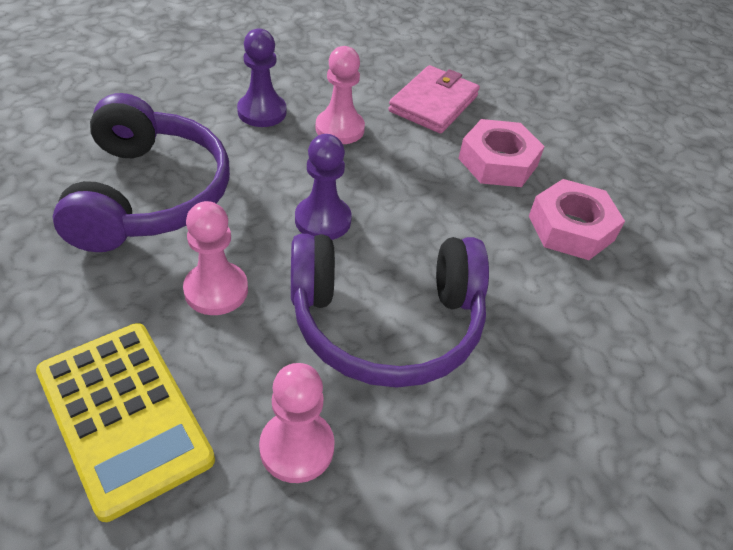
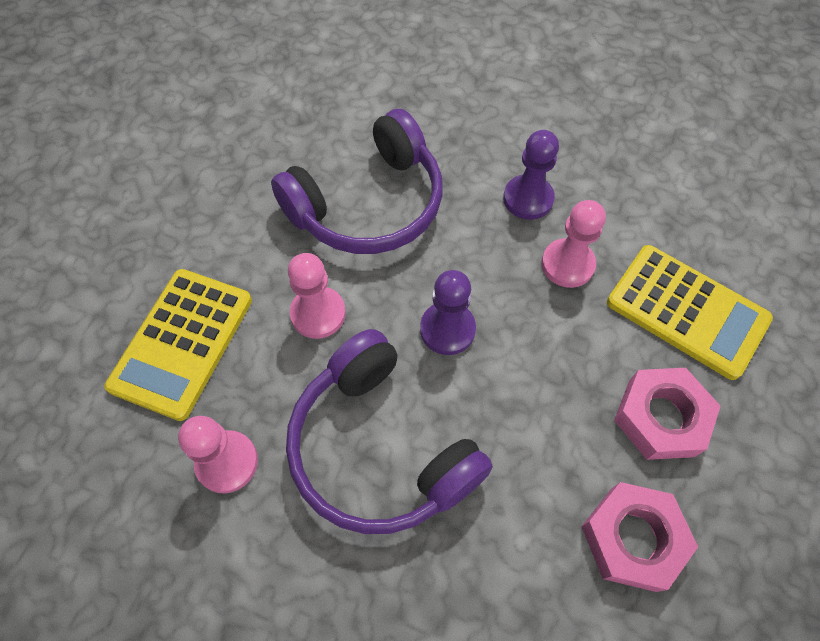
camera: 60 degrees right, 15 degrees up
pink wallet [388,65,480,134] -> yellow calculator [607,245,773,380]

